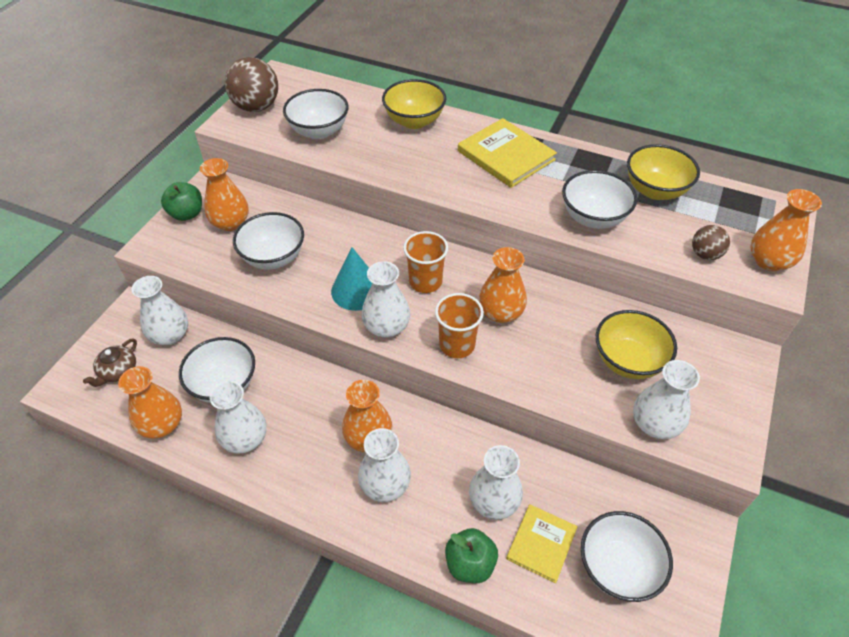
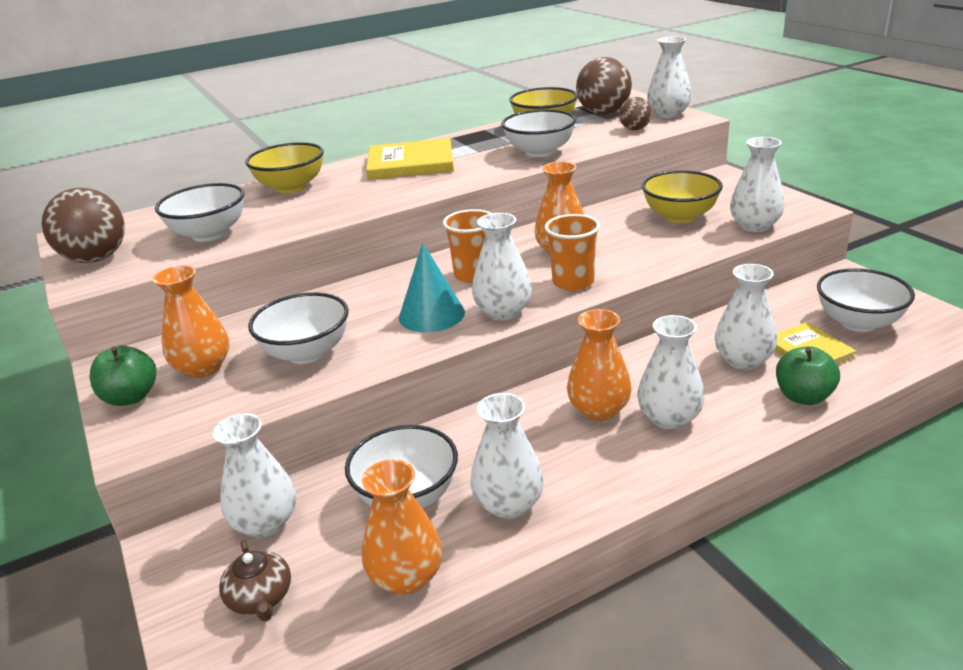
camera: 50 degrees left, 20 degrees down
orange vase [750,189,822,271] -> white vase [647,37,692,118]
none -> brown ball [576,57,632,115]

